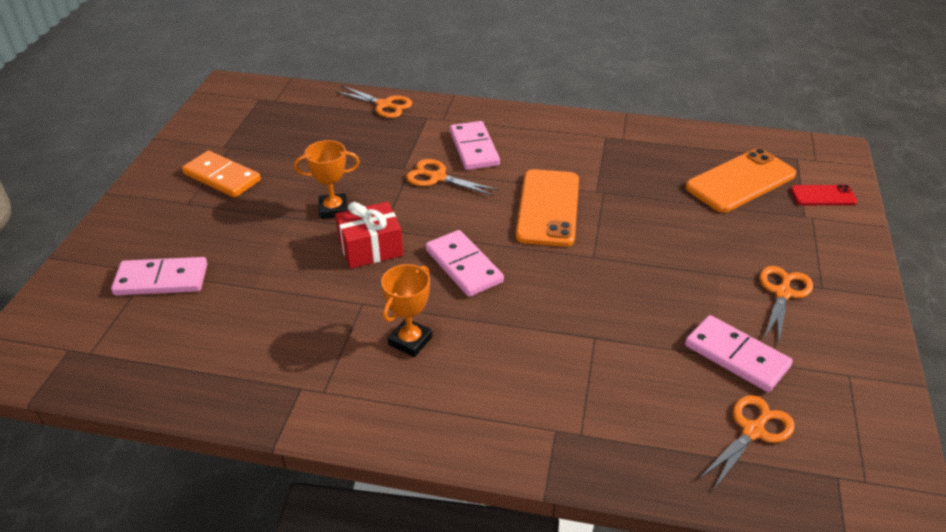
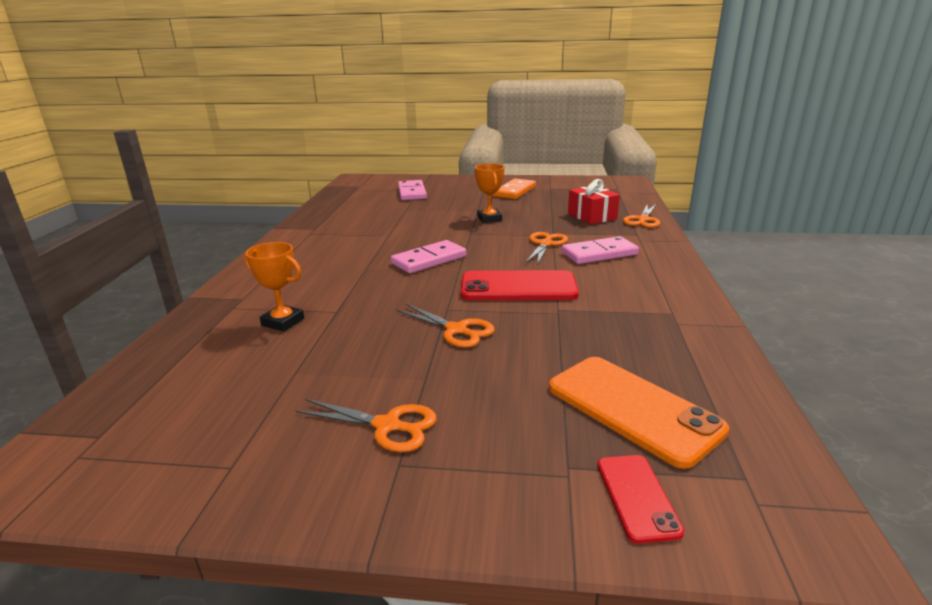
camera: 85 degrees right, 15 degrees down
red gift [335,202,403,268] -> red gift moved to [568,179,620,224]
orange trophy [381,264,432,357] -> orange trophy moved to [244,242,304,332]
orange phone [516,169,579,247] -> red phone [461,270,579,300]
pink domino [685,315,793,392] -> none
orange scissors [699,395,795,489] -> orange scissors moved to [396,304,495,348]

